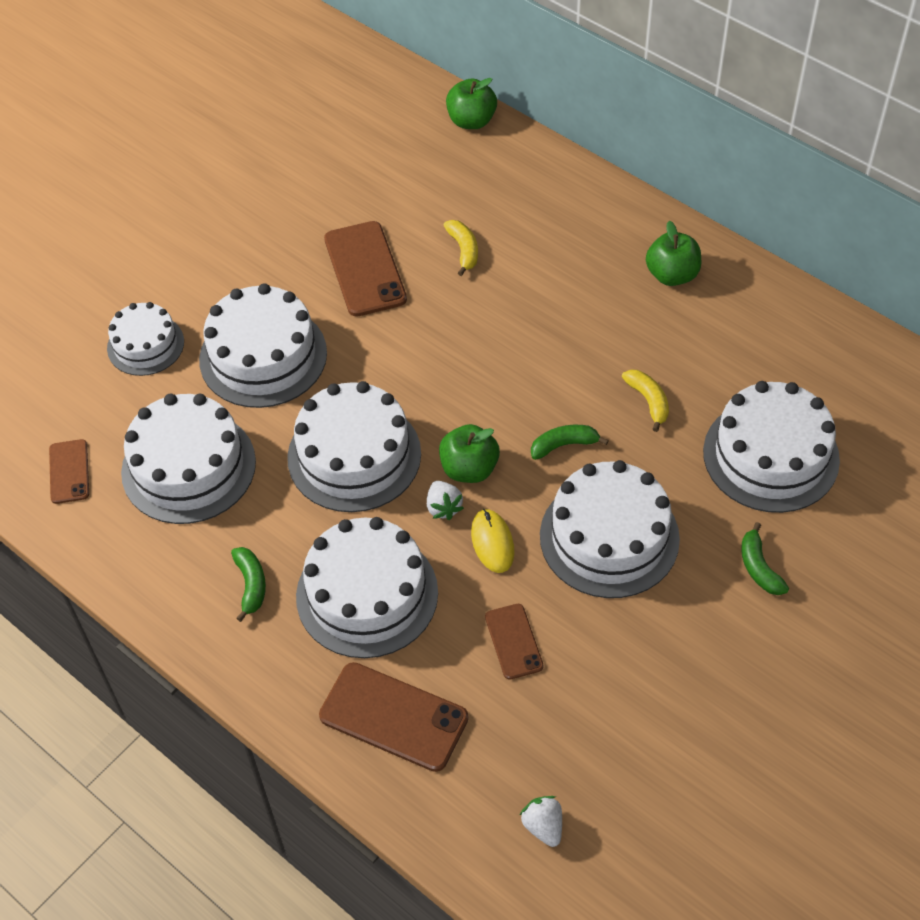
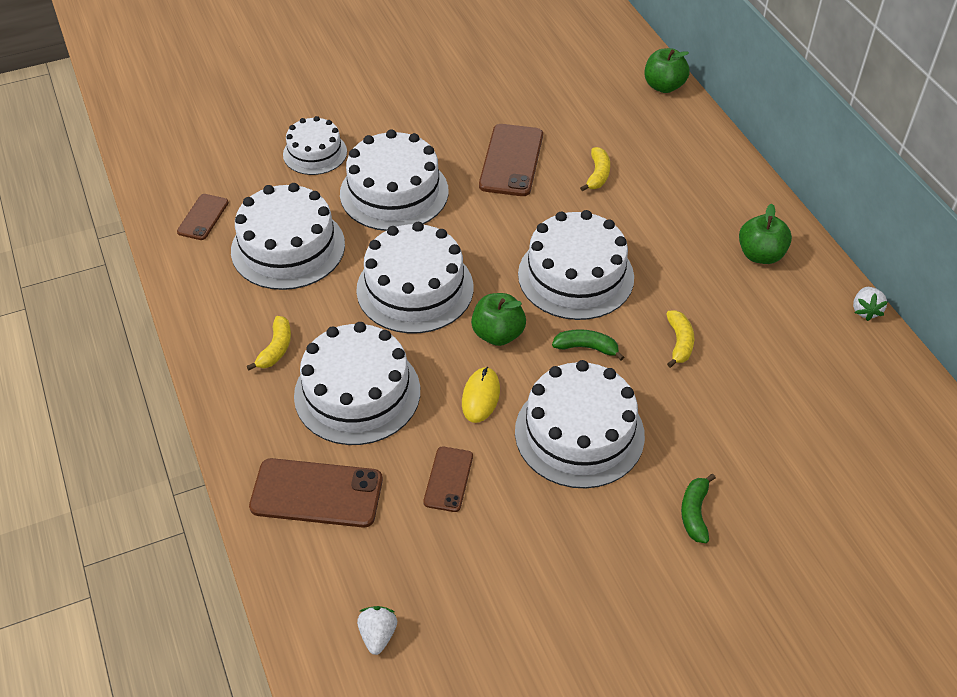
camera: 25 degrees right, 5 degrees down
green banana [231,547,266,622] -> yellow banana [247,316,291,370]
brown phone [319,662,469,772] -> brown phone turned 45 degrees counterclockwise [249,458,383,528]
white strawberry [427,481,464,520] -> white strawberry moved to [853,287,888,321]
white cake [703,381,840,513] -> white cake moved to [518,210,634,320]

